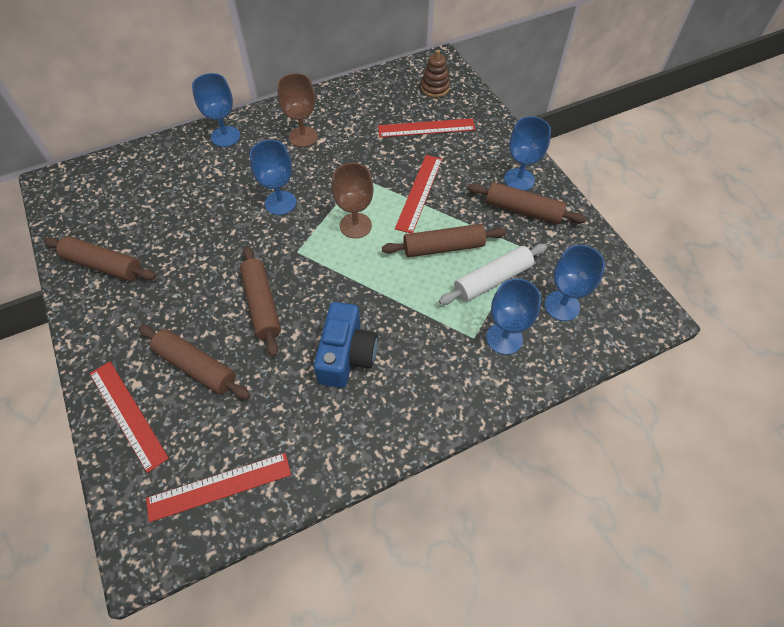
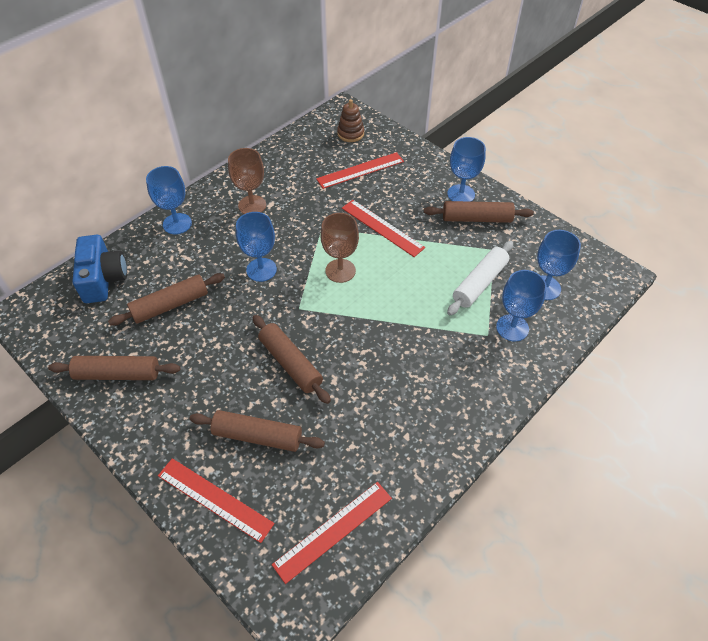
camera: 20 degrees left, 5 degrees down
blue camera [314,302,378,388] -> blue camera moved to [72,235,127,303]
brown rolling pin [382,224,506,257] -> brown rolling pin moved to [108,273,225,326]
red ruler [395,155,442,233] -> red ruler turned 45 degrees counterclockwise [342,200,425,257]

